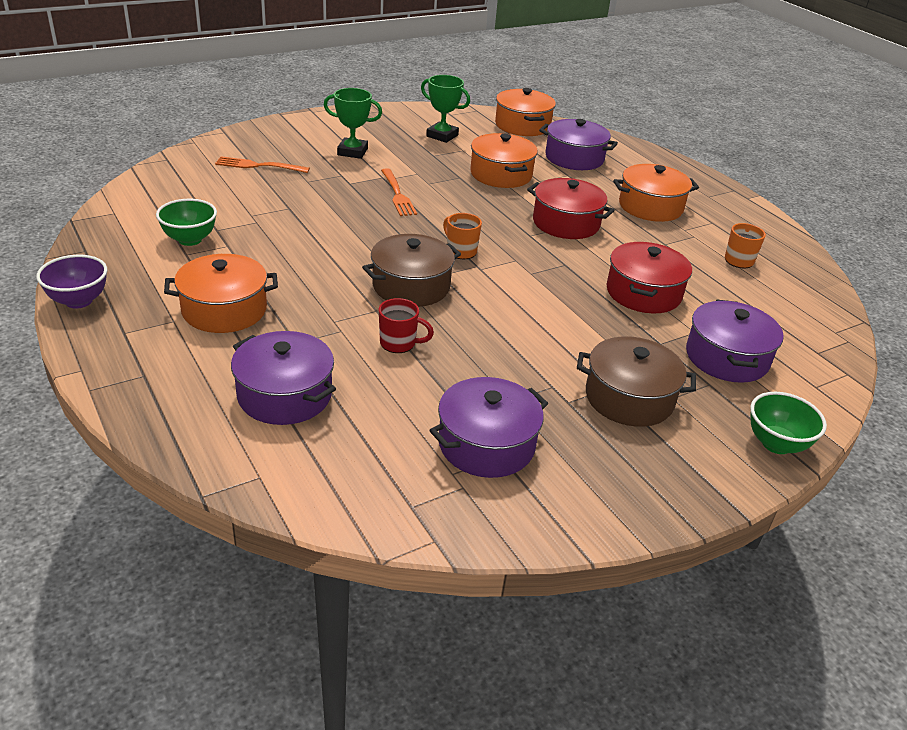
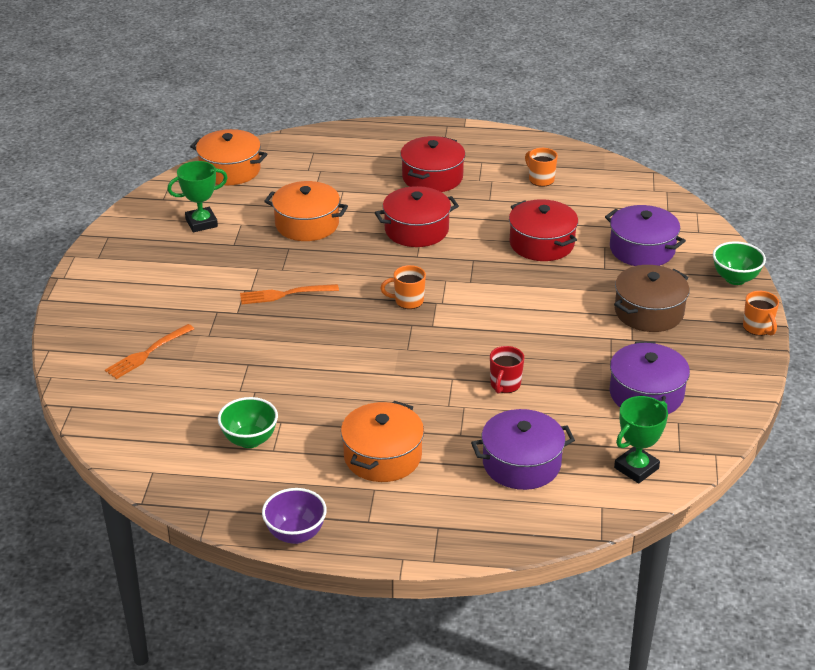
camera: 50 degrees left, 0 degrees up
green trophy [324,88,382,159] -> green trophy moved to [614,396,668,484]
brown pot [362,234,461,307] -> none
red mug [379,298,434,353] -> red mug turned 150 degrees clockwise [490,346,524,394]
orange fork [381,168,417,216] -> orange fork turned 150 degrees clockwise [240,284,339,304]
purple pot [539,119,618,170] -> none
orange pot [613,164,699,222] -> red pot [400,136,465,192]
none -> orange mug [743,291,779,336]

